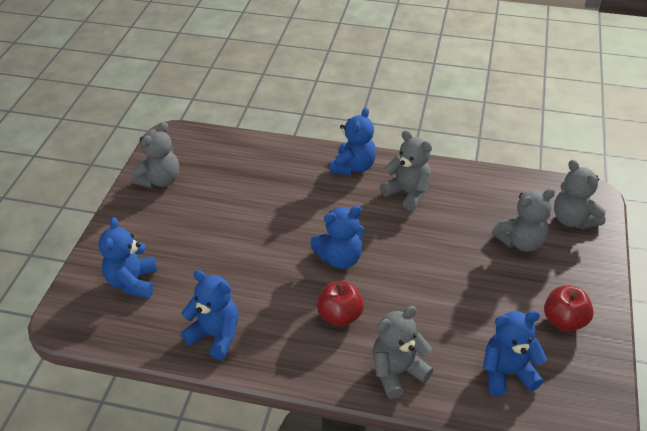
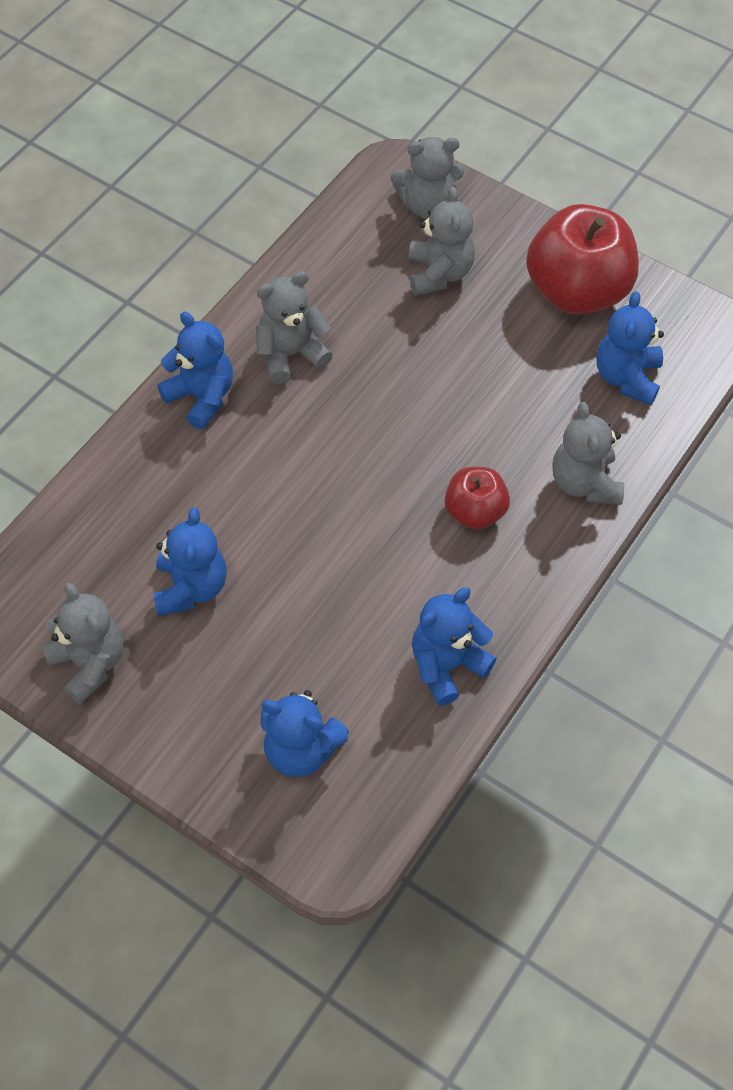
camera: 70 degrees left, 15 degrees up
blue teddy bear [310,206,364,269] -> blue teddy bear moved to [153,507,227,616]
red apple [544,286,594,332] -> red apple [526,204,639,315], size x1.86

